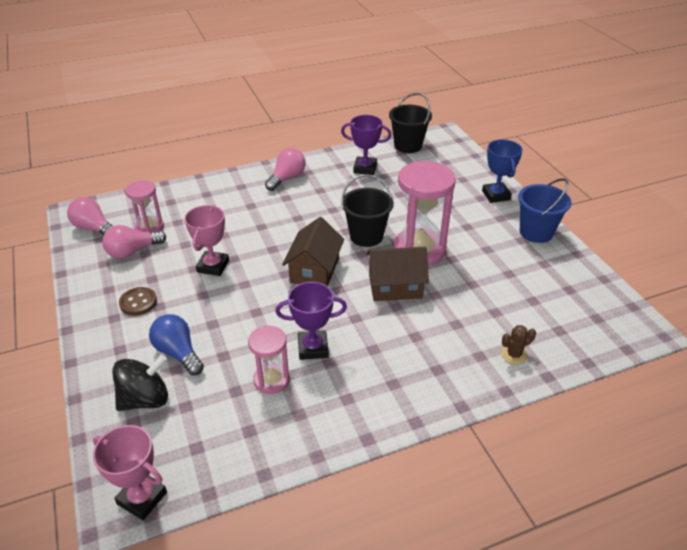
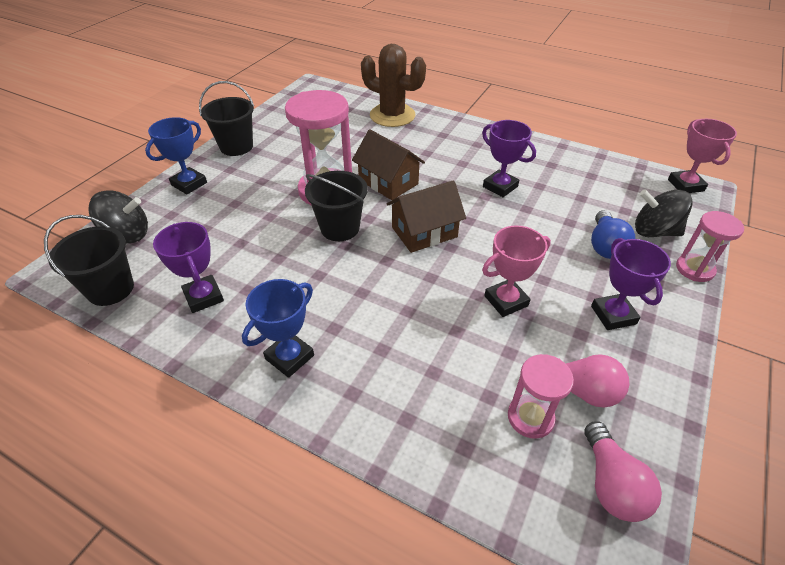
camera: 130 degrees left, 5 degrees up
brown button [119,287,157,316] -> purple trophy [591,238,671,330]
pink hourglass [248,326,290,394] -> pink hourglass moved to [676,211,744,282]
pink light bulb [265,148,306,191] -> blue trophy [242,279,314,378]
brown cactus [501,325,536,365] -> brown cactus [361,44,426,127], size x2.36
blue bucket [518,178,571,243] -> black bucket [199,81,254,156]
none -> black spinning top [88,190,148,243]

